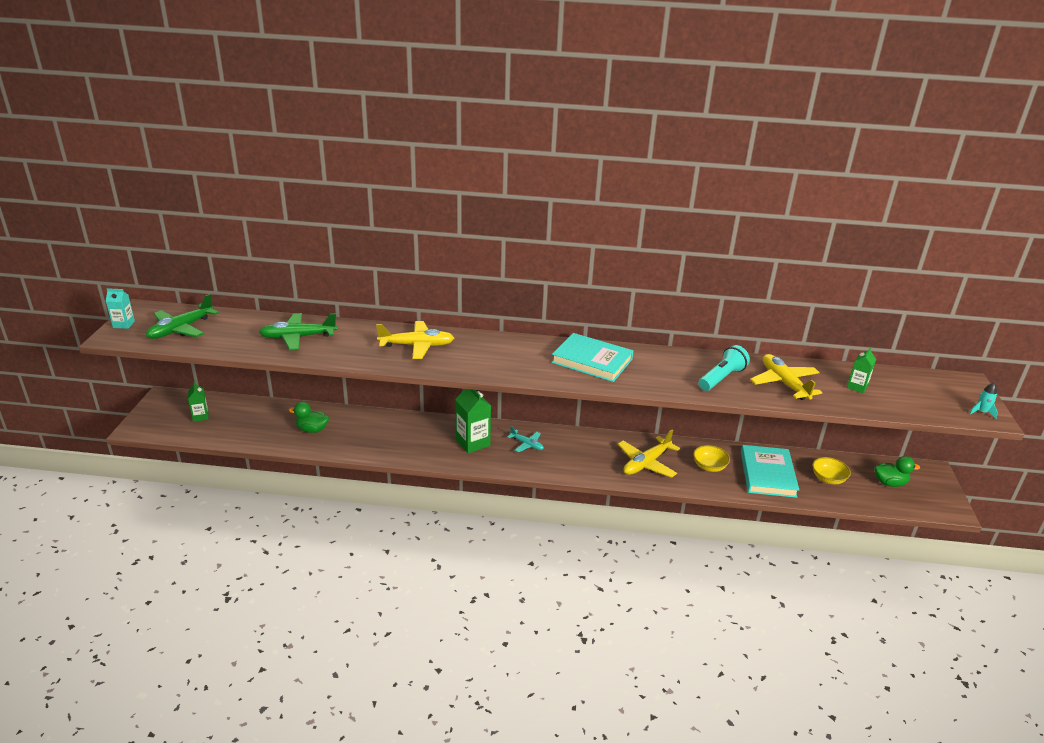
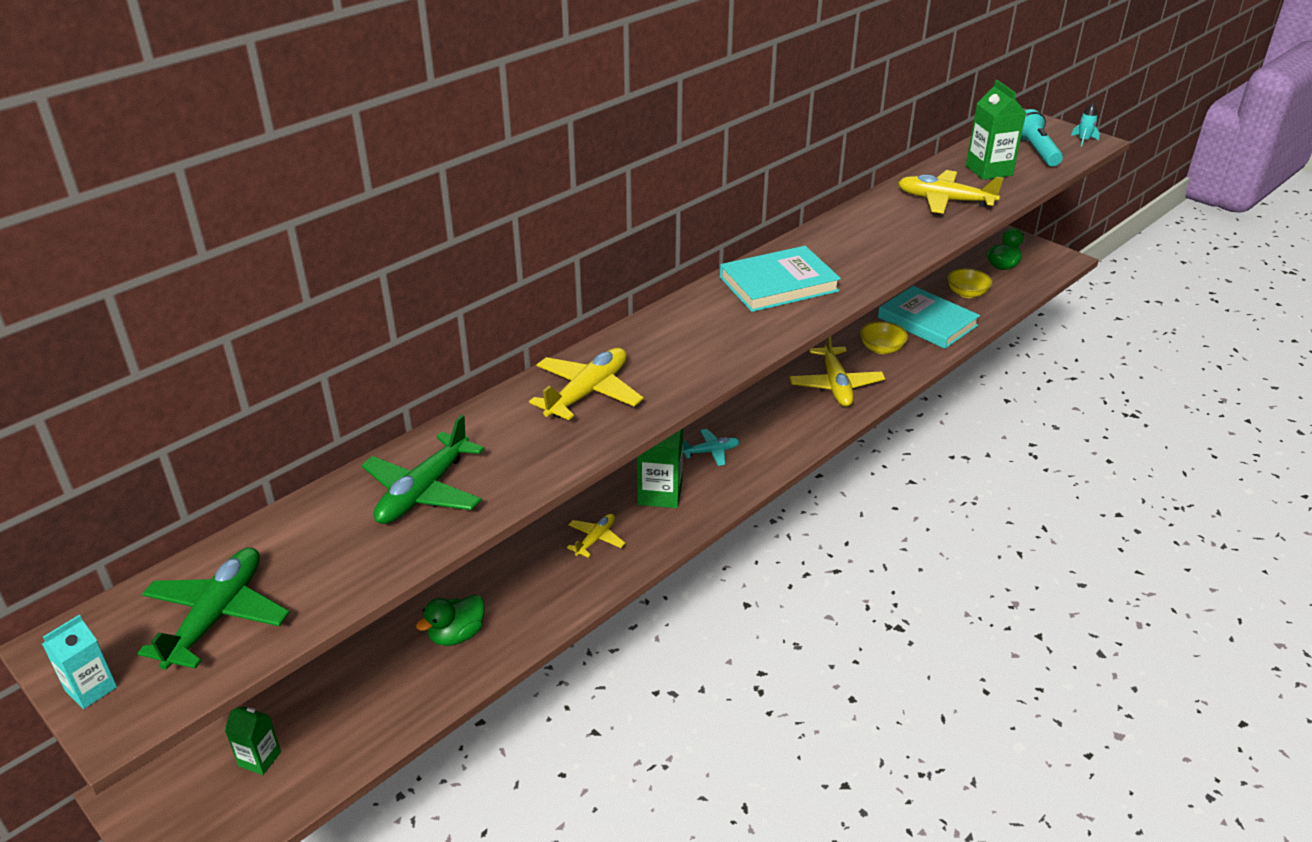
camera: 50 degrees left, 5 degrees up
green plane [146,294,219,339] -> green plane turned 150 degrees counterclockwise [138,547,290,670]
turquoise flashlight [699,345,750,391] -> turquoise flashlight moved to [1021,109,1063,166]
green carton [847,347,876,394] -> green carton [966,80,1026,180], size x1.71
none -> yellow plane [567,513,625,558]

